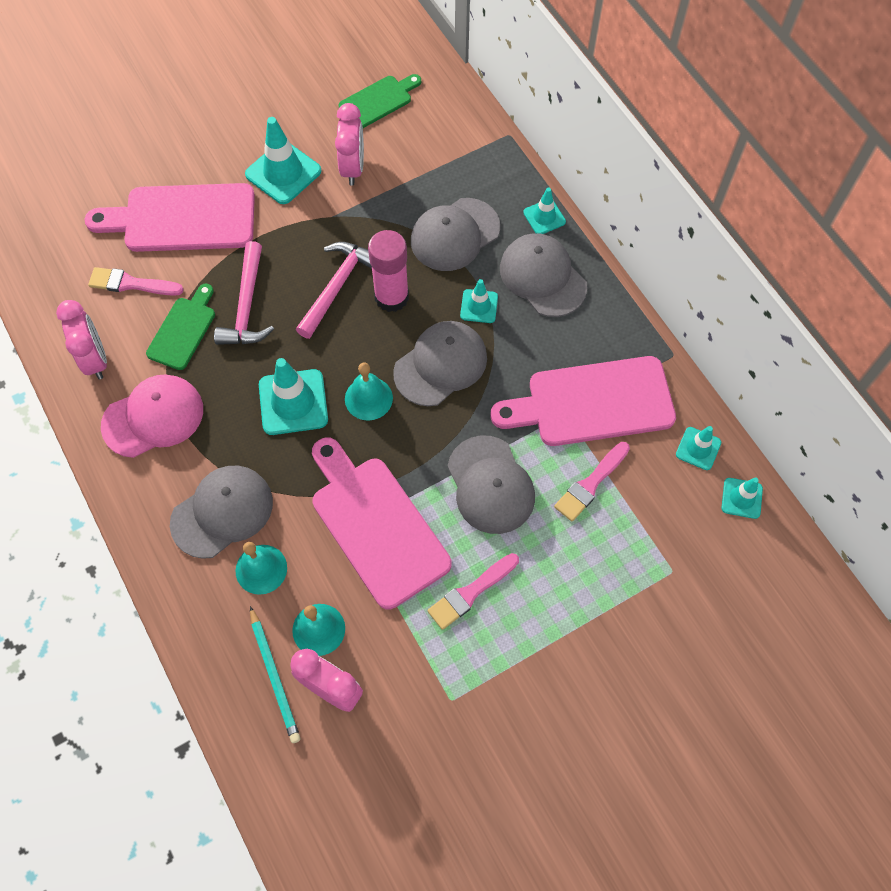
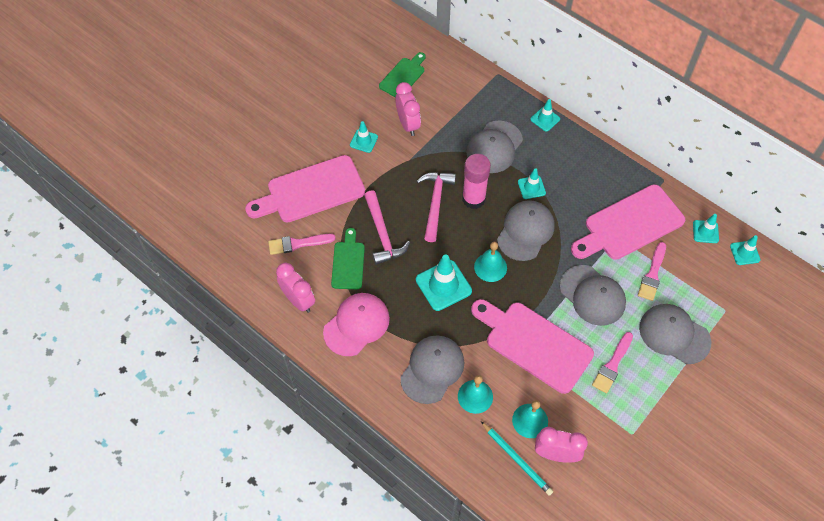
camera: 20 degrees left, 5 degrees down
turquoise traffic cone [245,117,321,204] -> turquoise traffic cone [350,121,378,153], size x0.57
grey cap [500,233,587,317] -> grey cap moved to [639,304,711,364]

